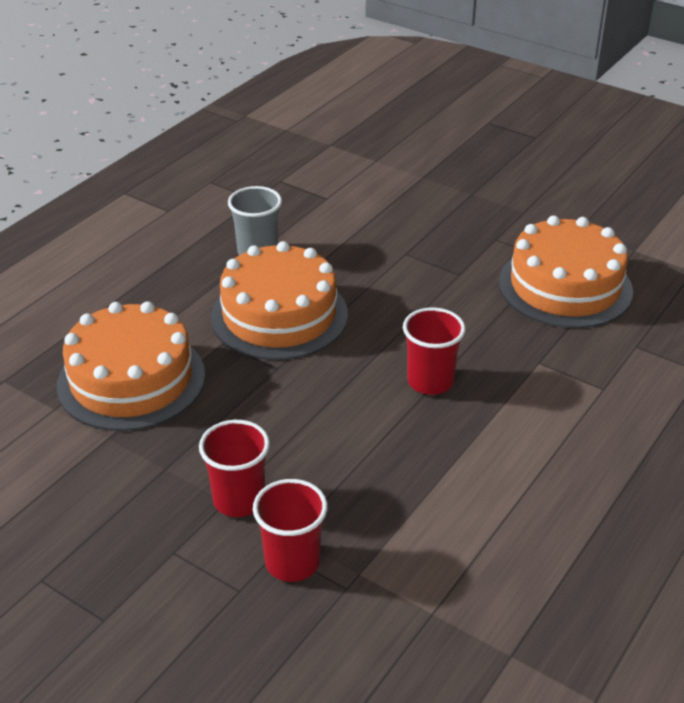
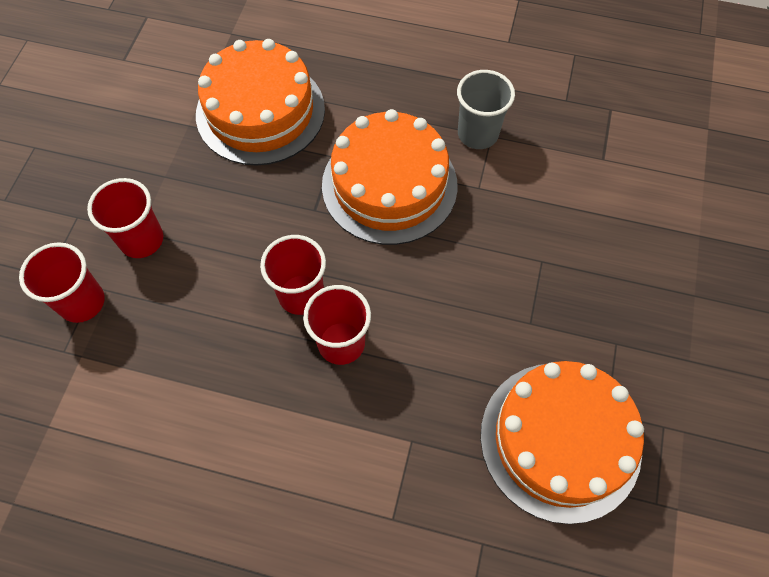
camera: 70 degrees right, 25 degrees up
none -> red cup [260,235,326,315]

